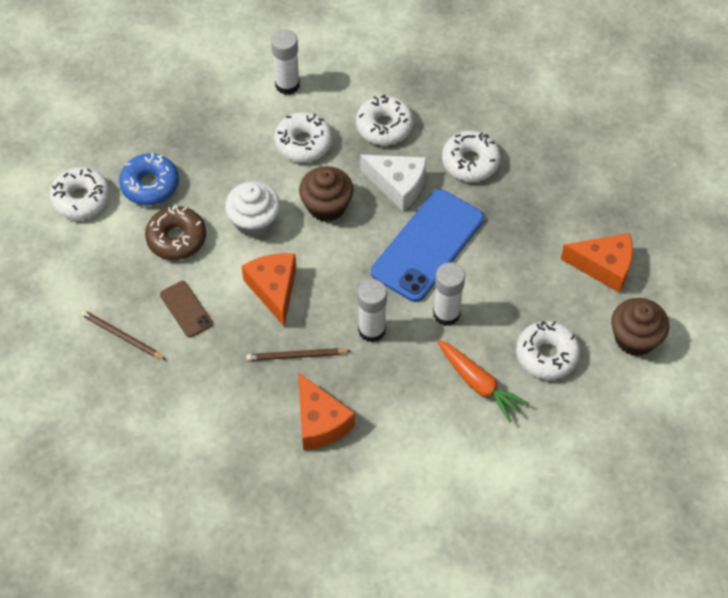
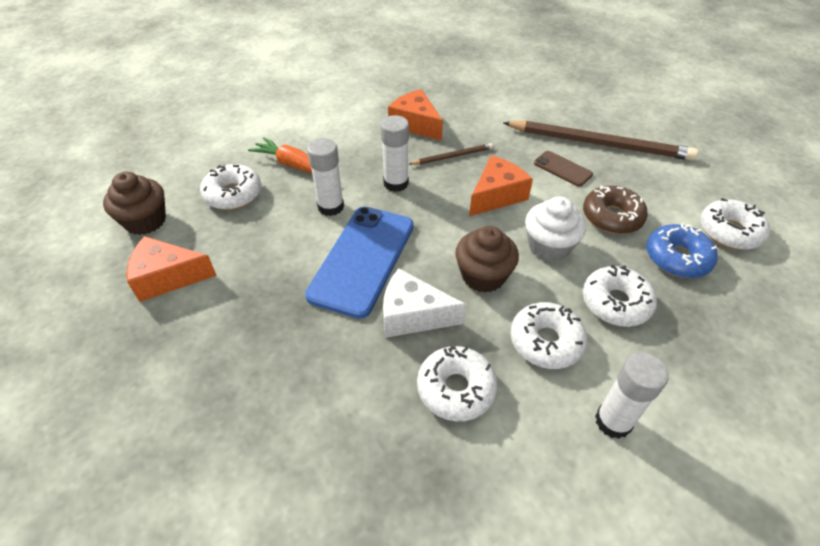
camera: 165 degrees right, 10 degrees down
brown pencil [81,310,166,360] -> brown pencil [503,121,698,161], size x2.14
orange cheese [242,253,296,326] -> orange cheese turned 105 degrees counterclockwise [469,155,533,216]
white donut [442,131,501,182] -> white donut moved to [583,265,657,327]

